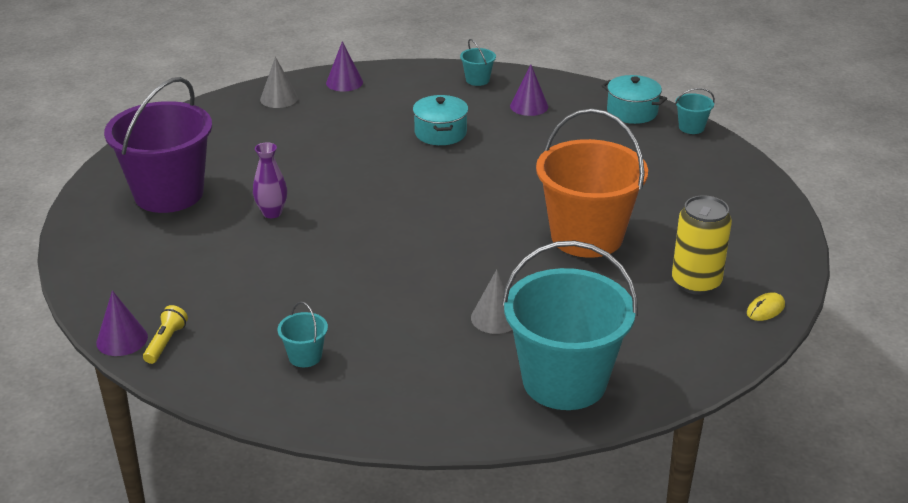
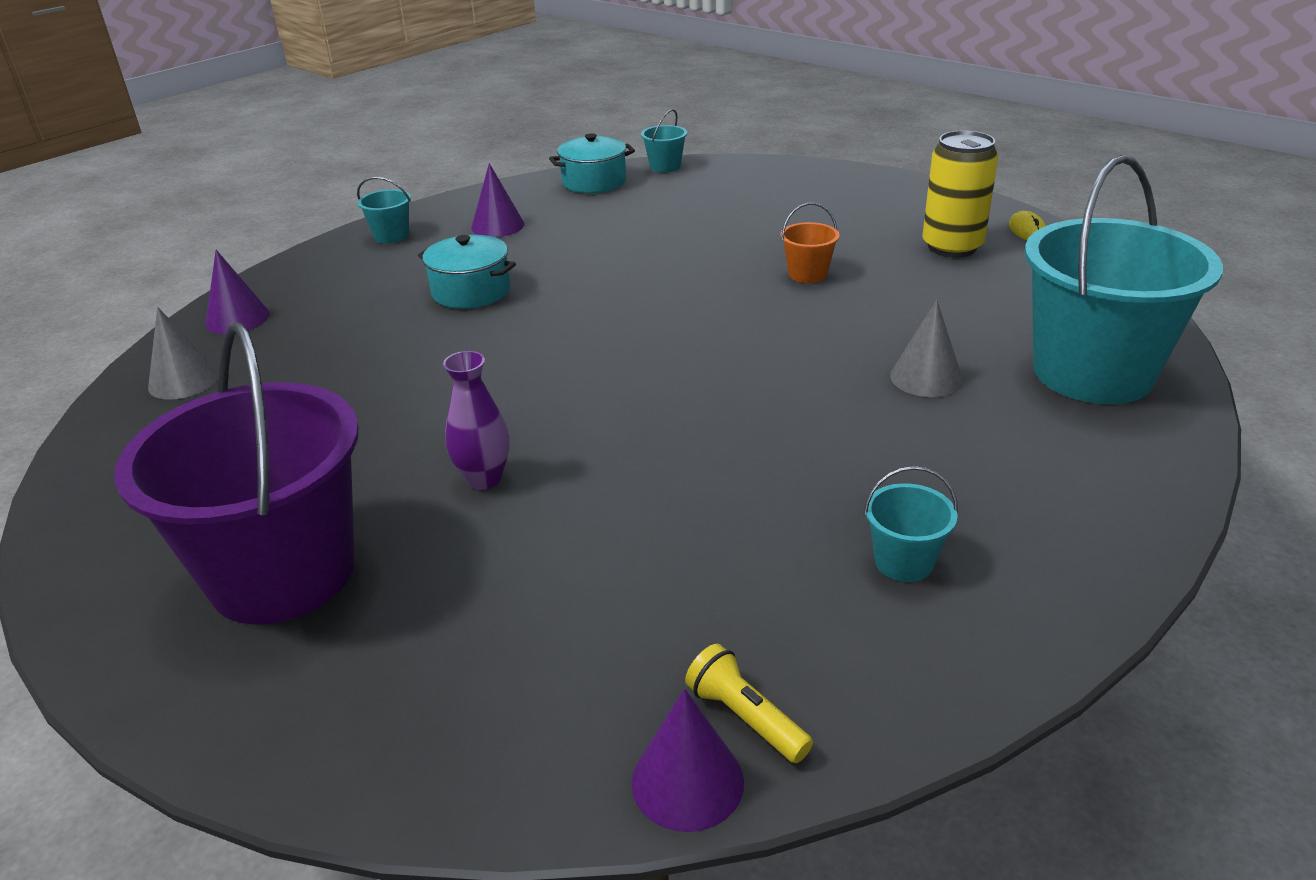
camera: 55 degrees left, 0 degrees up
orange bucket [536,109,648,258] -> orange bucket [780,203,840,283], size x0.40

